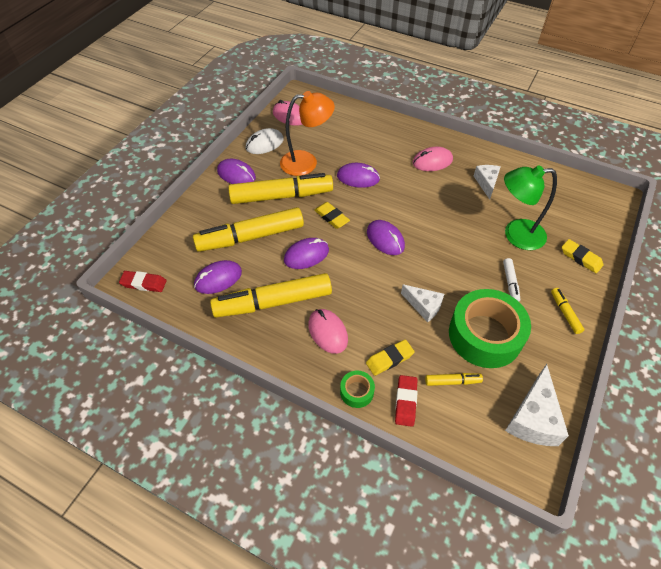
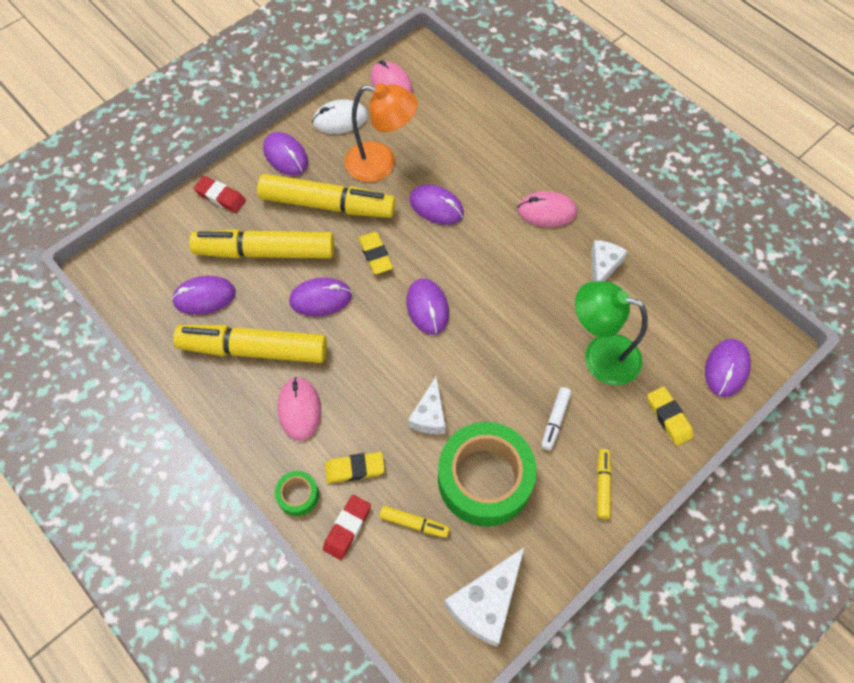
camera: 20 degrees right, 10 degrees up
red eraser [119,271,167,292] -> red eraser moved to [194,176,246,213]
white cheese [401,284,444,322] -> white cheese turned 45 degrees clockwise [408,376,446,434]
none -> purple mouse [705,339,751,397]

